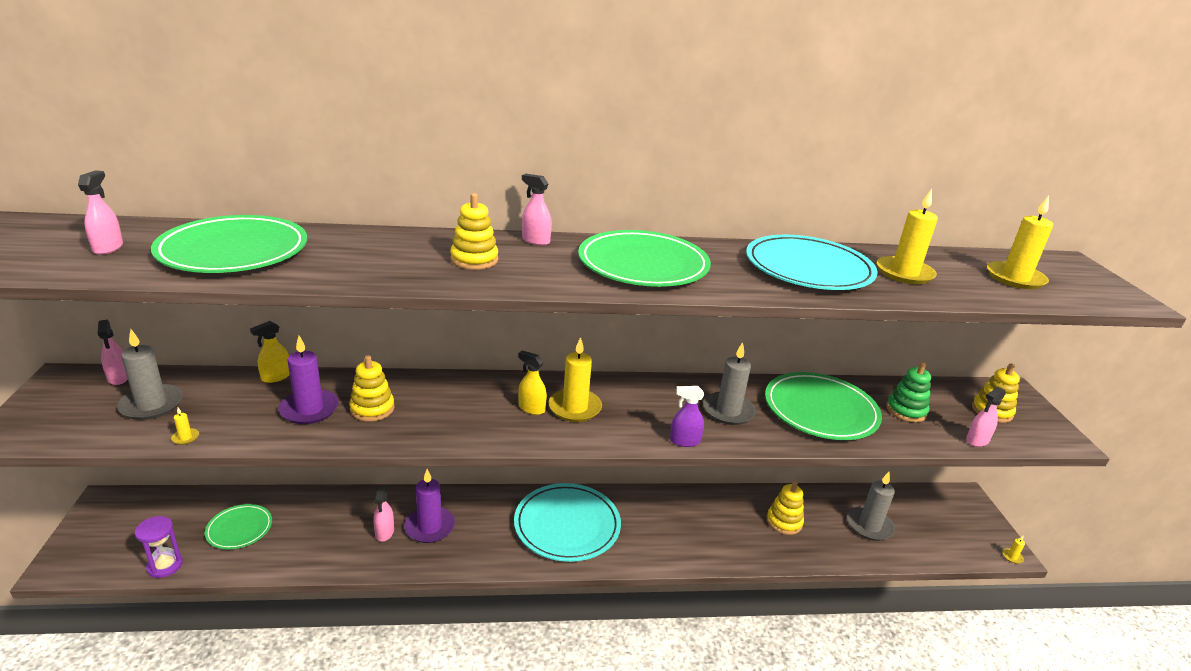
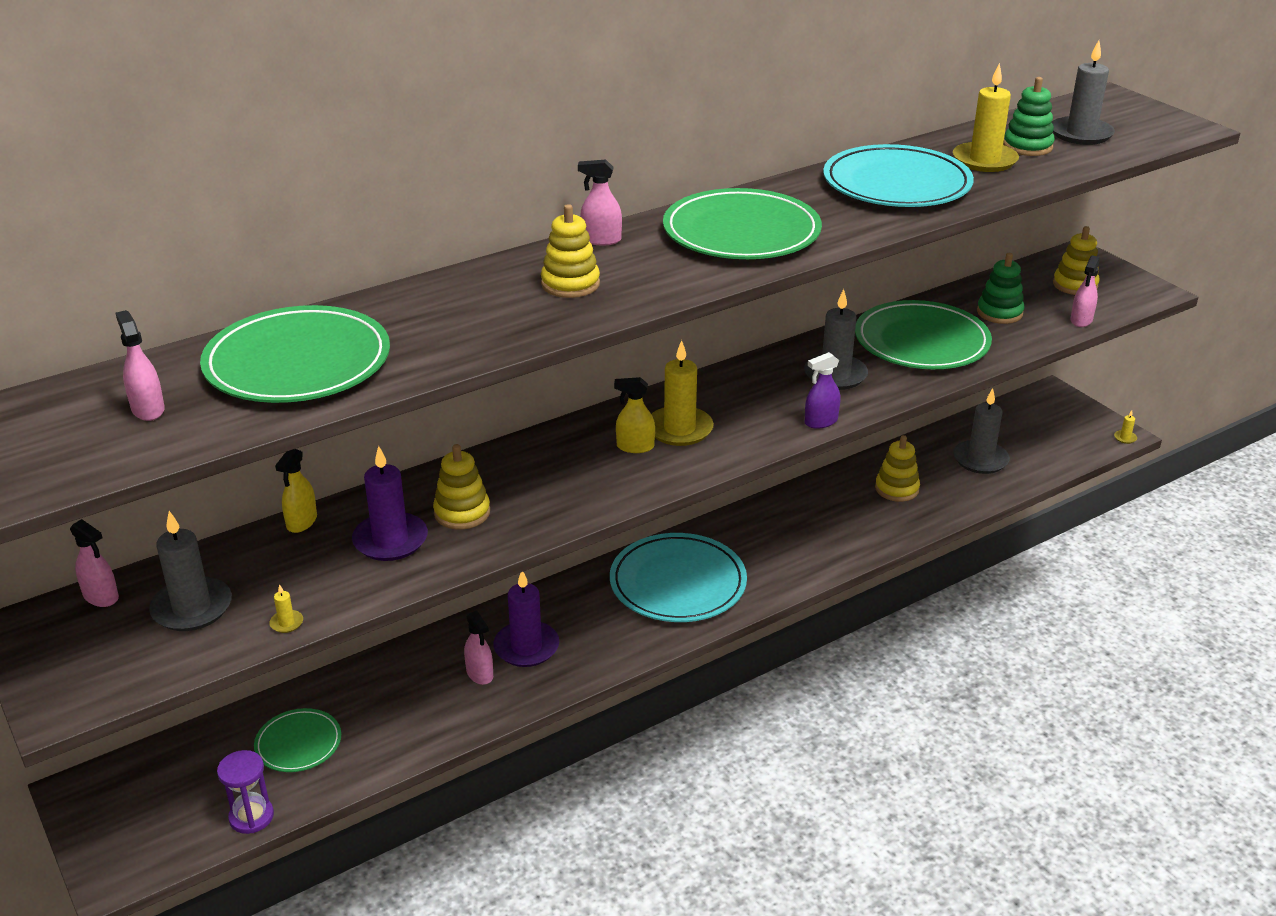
camera: 25 degrees left, 5 degrees up
yellow candle [987,195,1053,289] -> grey candle [1052,40,1115,145]
none -> green stacking toy [1003,77,1055,156]

